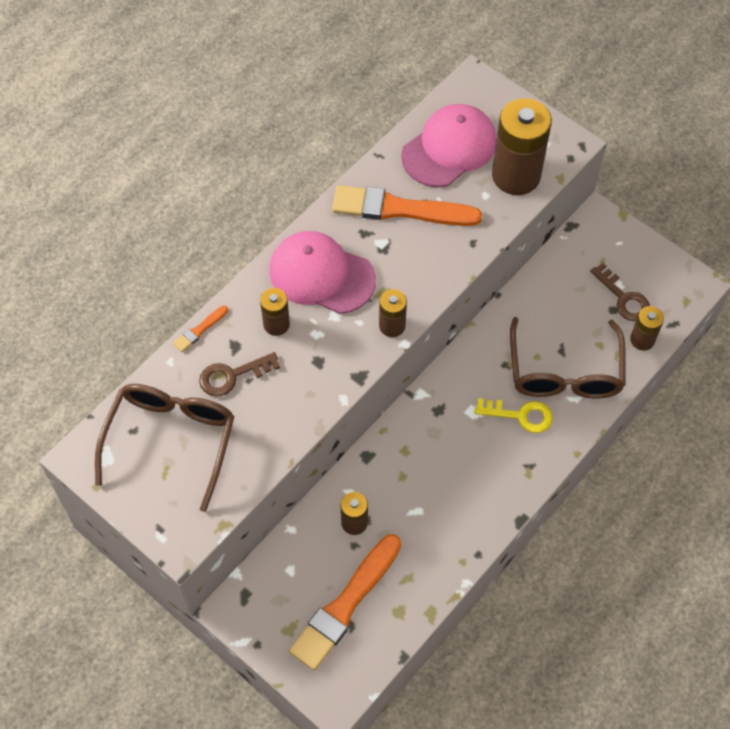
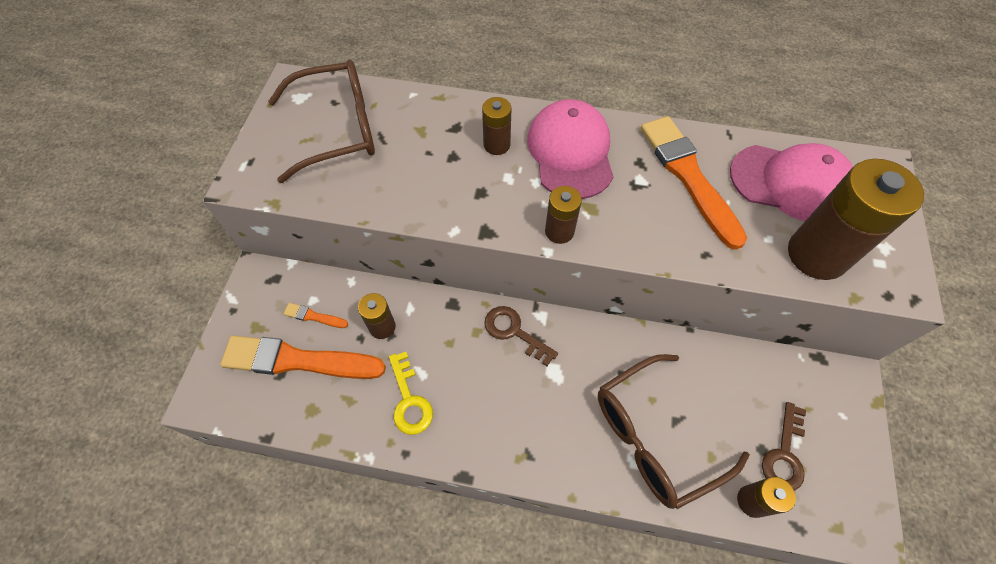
camera: 60 degrees right, 0 degrees up
orange brush [173,306,228,352] -> orange brush moved to [283,303,348,328]
brown key [199,352,280,397] -> brown key moved to [485,306,558,366]
yellow key [475,398,553,433] -> yellow key moved to [389,352,433,435]

